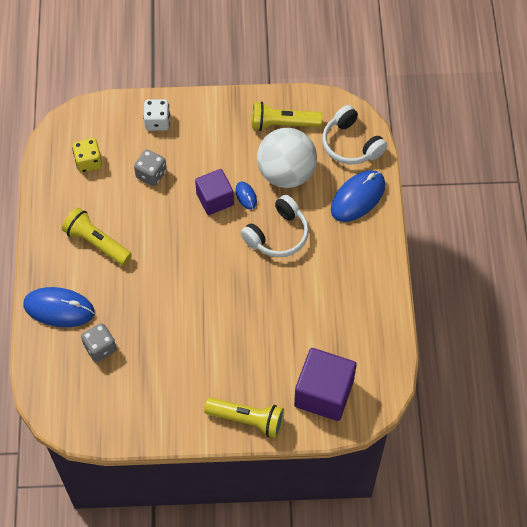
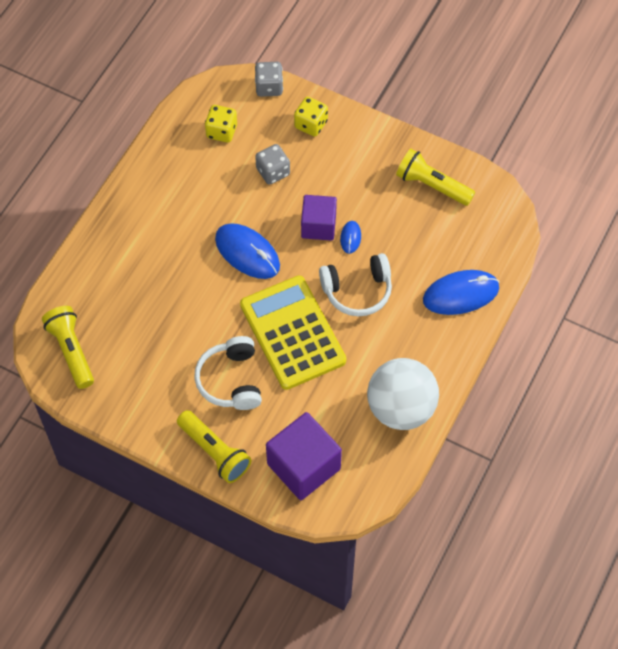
camera: 30 degrees right, 0 degrees up
blue mouse [23,287,95,327] -> blue mouse moved to [215,223,280,279]
yellow flashlight [62,207,132,266] -> yellow flashlight moved to [42,306,94,389]
grey dice [81,323,117,362] -> grey dice moved to [255,62,283,97]
white dice [143,99,170,131] -> yellow dice [294,97,328,137]
white ball [257,128,317,188] -> white ball moved to [367,358,439,430]
white headphones [322,105,388,164] -> white headphones moved to [194,336,262,410]
none -> yellow calculator [240,275,346,390]

